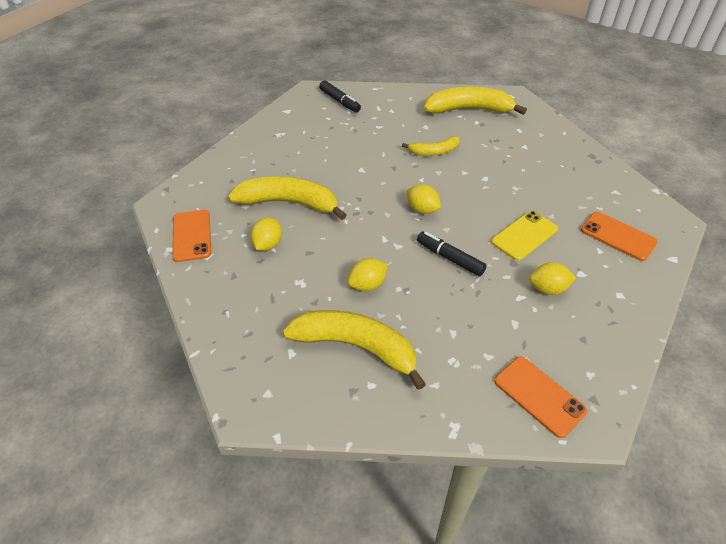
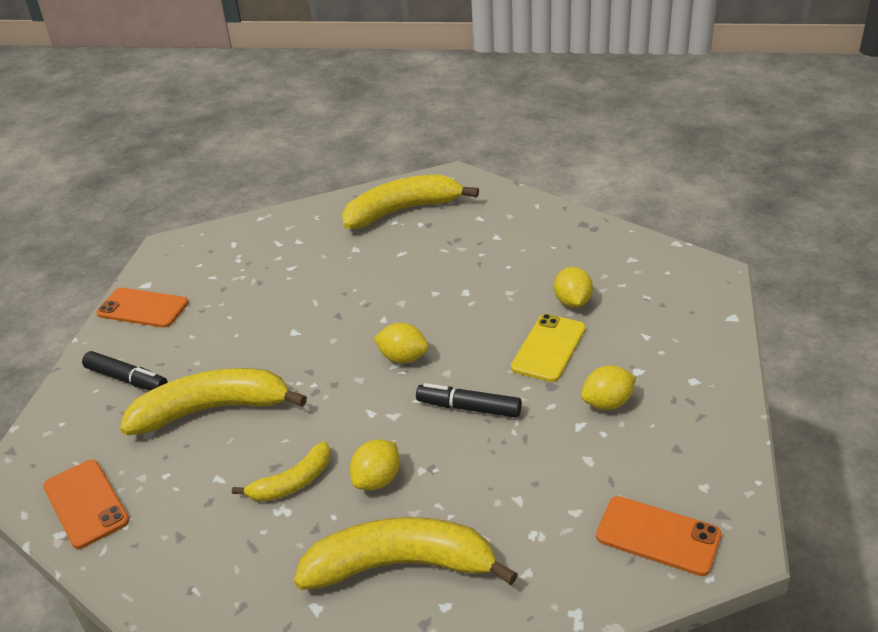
camera: 20 degrees left, 10 degrees down
yellow lemon [250,218,282,251] -> yellow lemon moved to [554,267,593,308]
black marker [319,80,361,113] -> black marker moved to [82,351,168,390]
yellow banana [402,136,460,156] -> yellow banana moved to [232,441,331,502]
orange phone [581,212,658,261] -> orange phone moved to [96,288,188,328]

